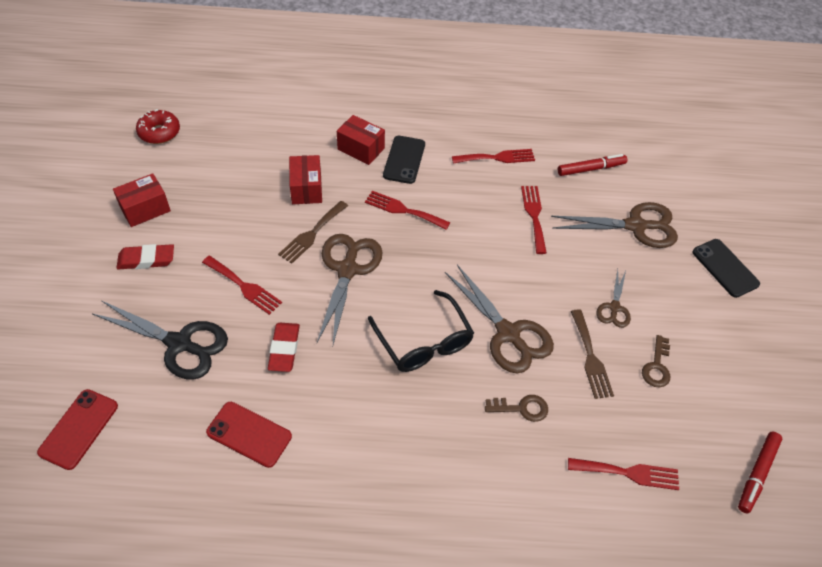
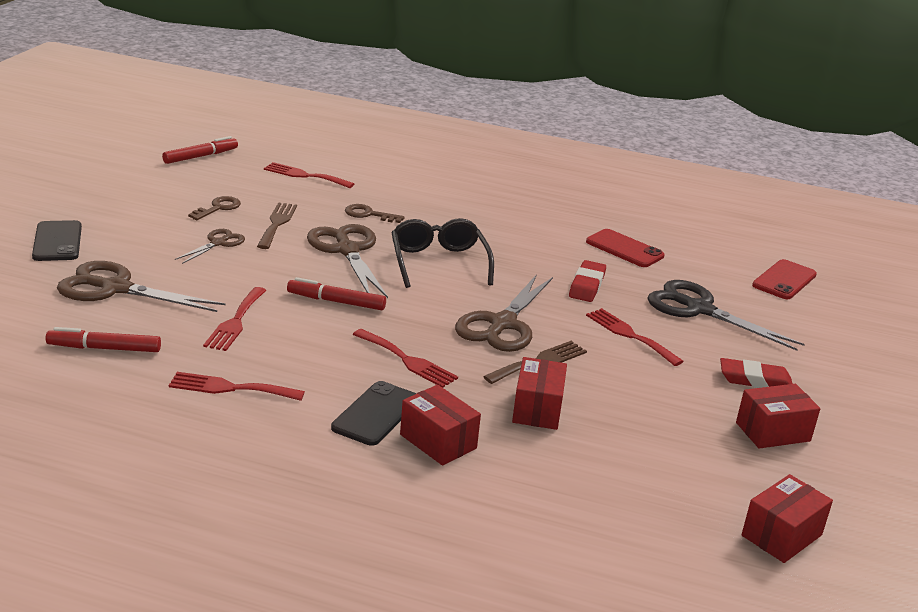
camera: 165 degrees left, 25 degrees down
red donut [136,109,180,144] -> red box [741,474,833,563]
none -> red marker [287,277,386,310]

